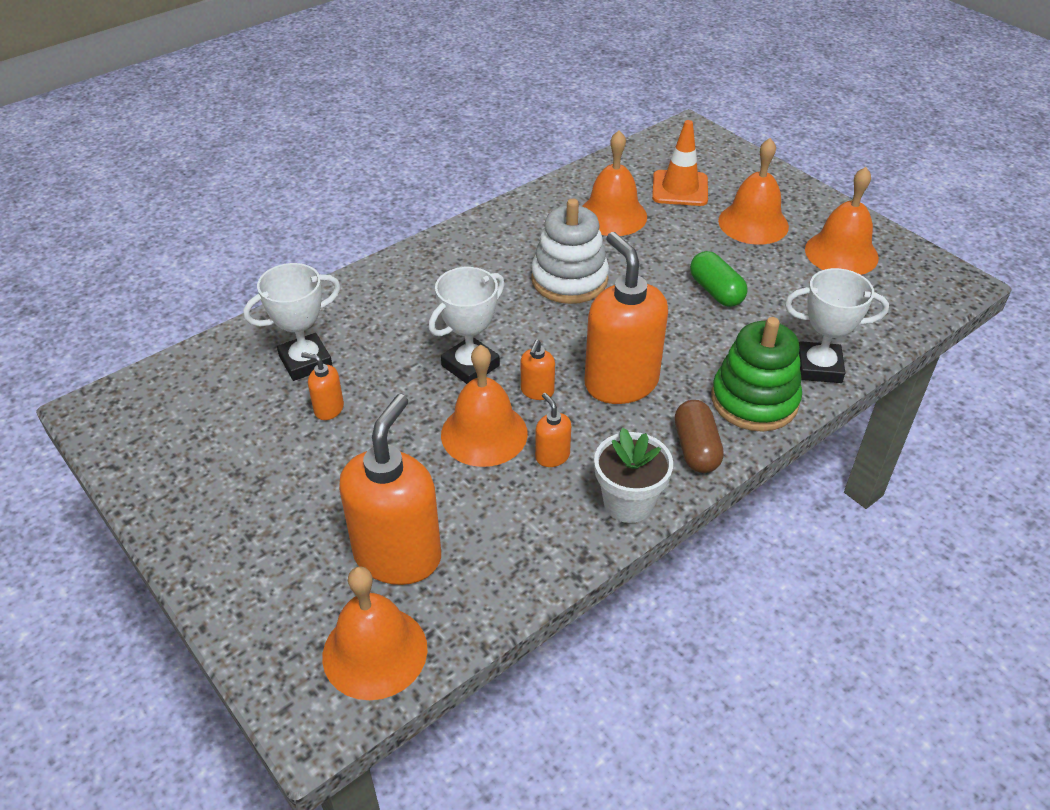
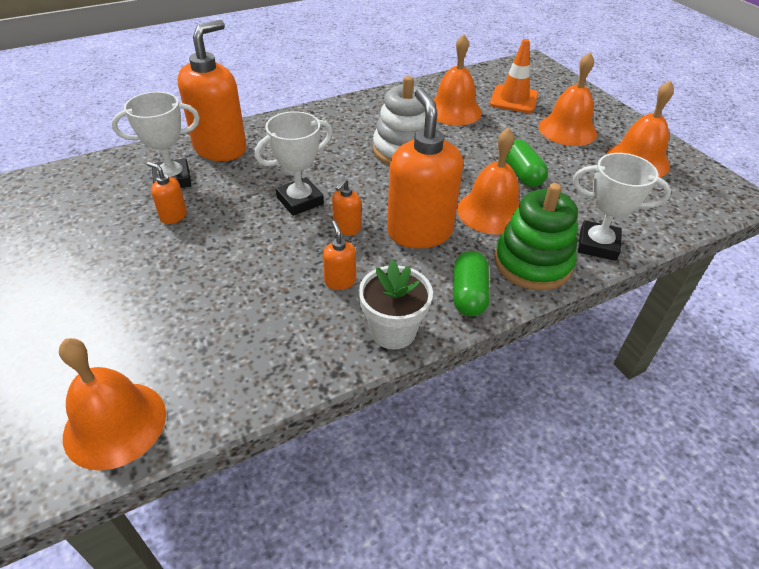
camera: 10 degrees right, 0 degrees up
orange soap dispenser [339,394,441,585] -> orange soap dispenser moved to [177,20,247,161]
orange bell [441,345,528,467] -> orange bell moved to [457,127,520,234]
brown capsule [675,400,724,473] -> green capsule [453,251,490,317]

